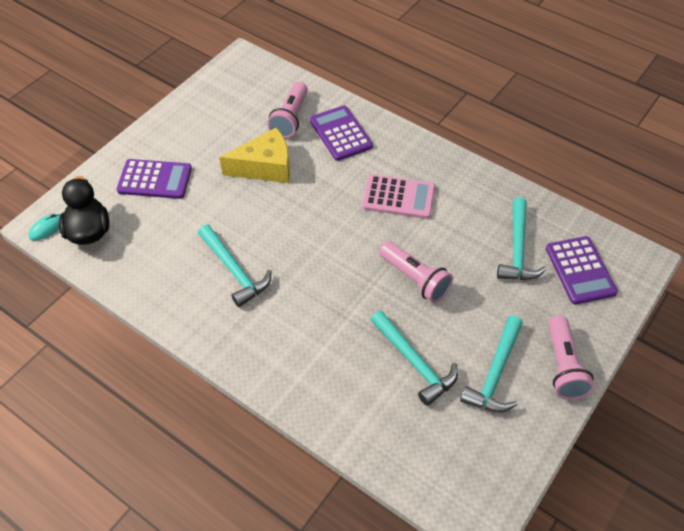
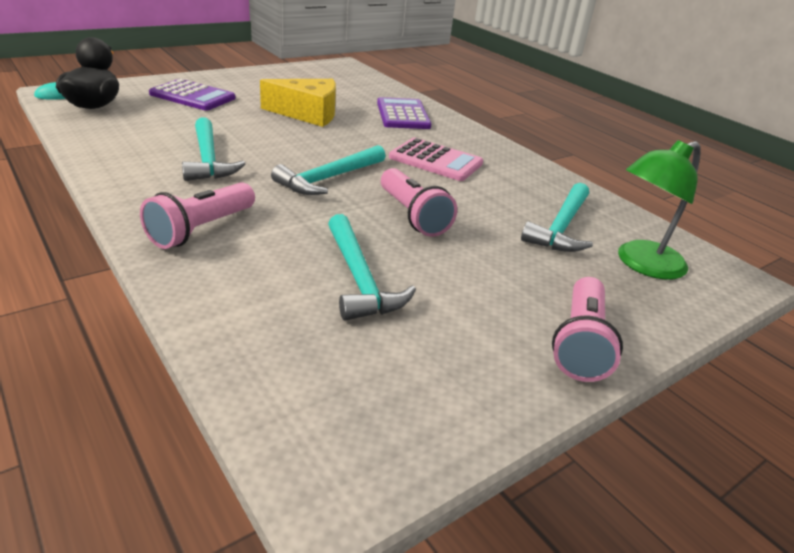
camera: 15 degrees right, 20 degrees down
pink flashlight [267,81,308,138] -> pink flashlight moved to [140,182,255,249]
turquoise hammer [460,316,523,412] -> turquoise hammer moved to [271,145,386,195]
purple calculator [546,236,618,304] -> green lamp [618,140,701,280]

